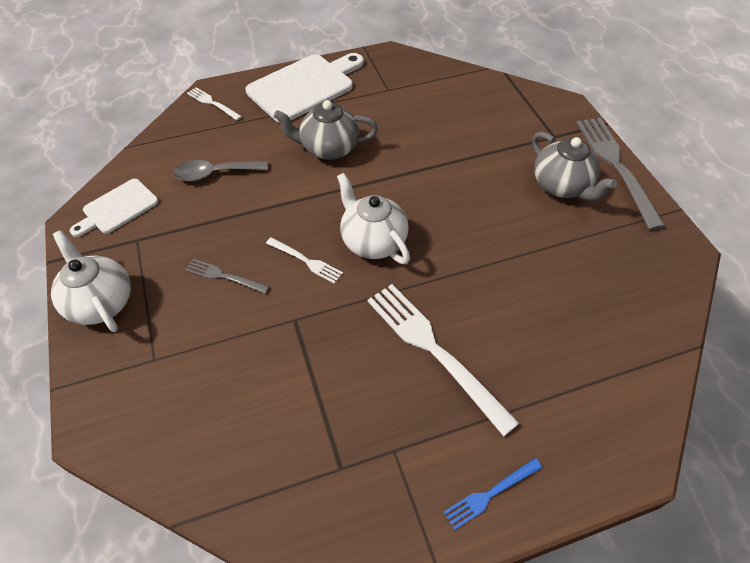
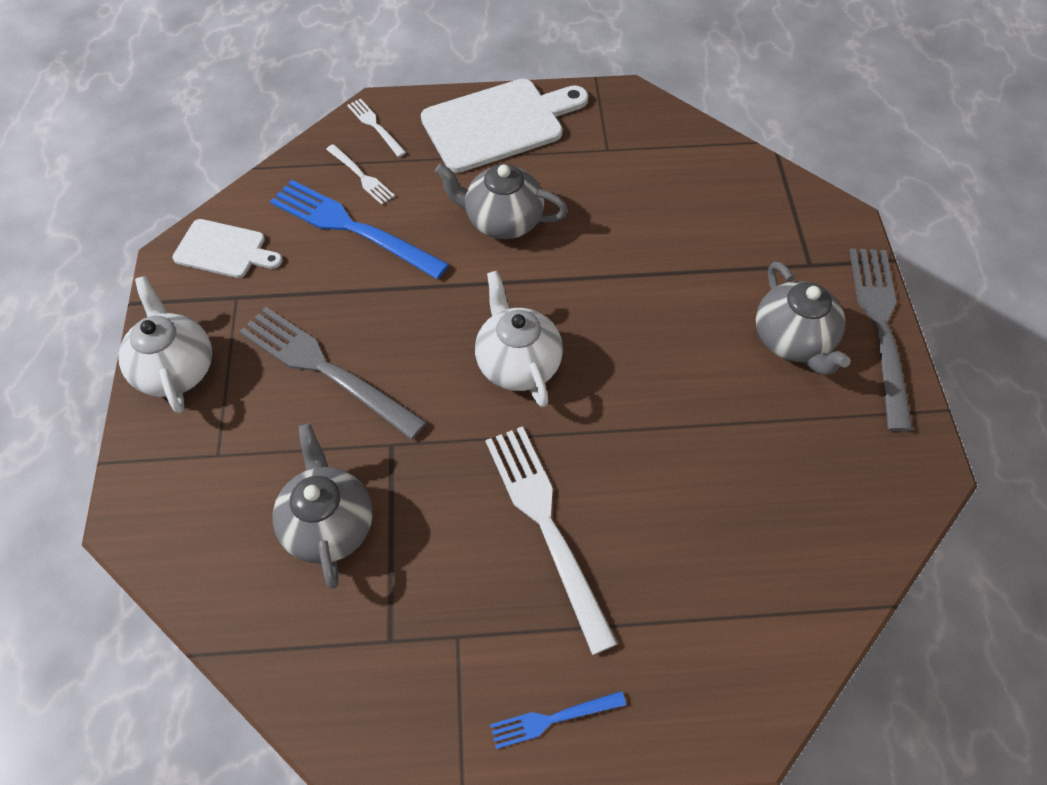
camera: 15 degrees right, 5 degrees up
white cutting board [70,179,158,237] -> white cutting board turned 135 degrees counterclockwise [172,219,283,278]
grey spoon [173,160,268,182] -> blue fork [270,180,449,279]
grey fork [185,259,270,294] -> grey fork [239,307,427,440], size x2.01
white fork [266,237,343,284] -> white fork moved to [326,144,395,205]
none -> grey teapot [273,423,373,589]

